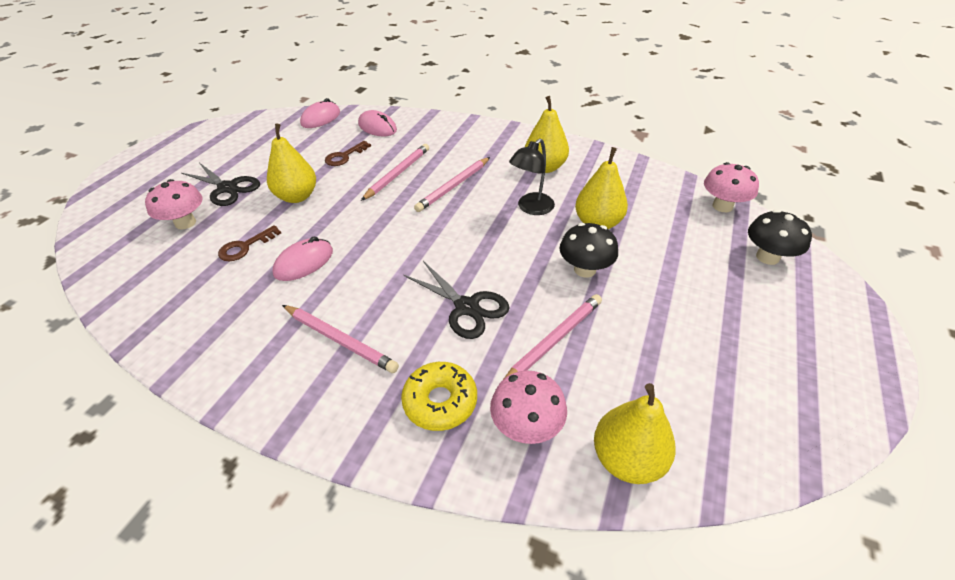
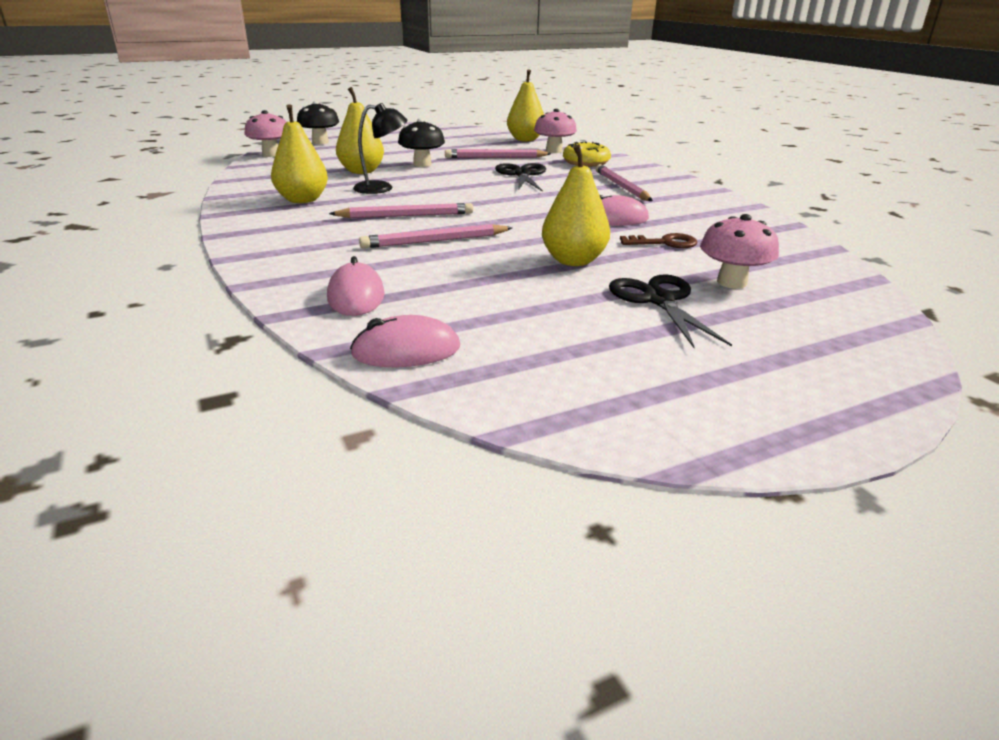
camera: 140 degrees left, 15 degrees down
brown key [325,141,371,166] -> none

